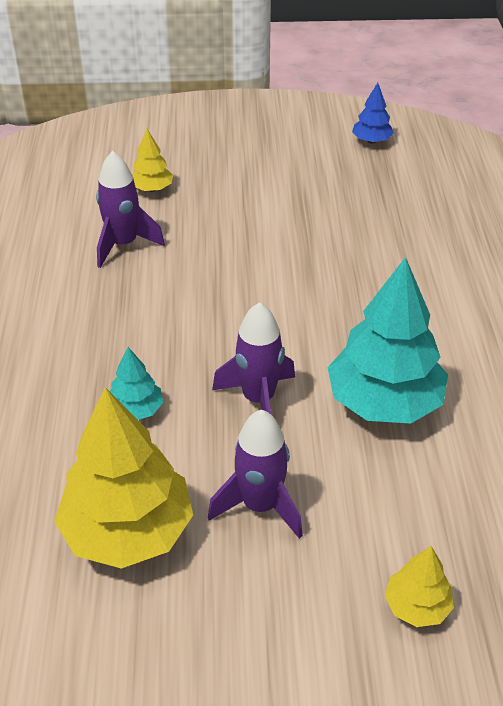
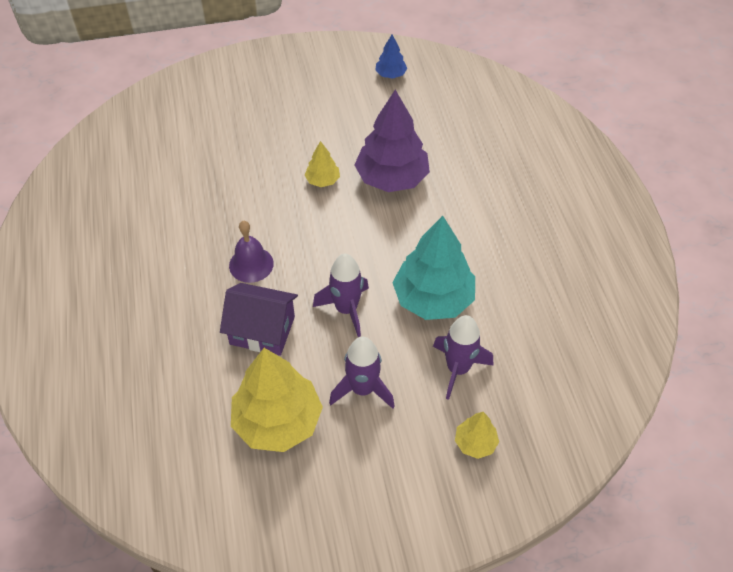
camera: 10 degrees left, 10 degrees up
purple rocket [96,151,165,268] -> purple rocket moved to [433,315,493,400]
turquoise tree [110,347,163,420] -> purple house [220,283,298,356]
yellow tree [132,129,173,192] -> yellow tree moved to [304,141,340,187]
none -> purple bell [229,221,274,283]
none -> purple tree [355,90,430,192]

